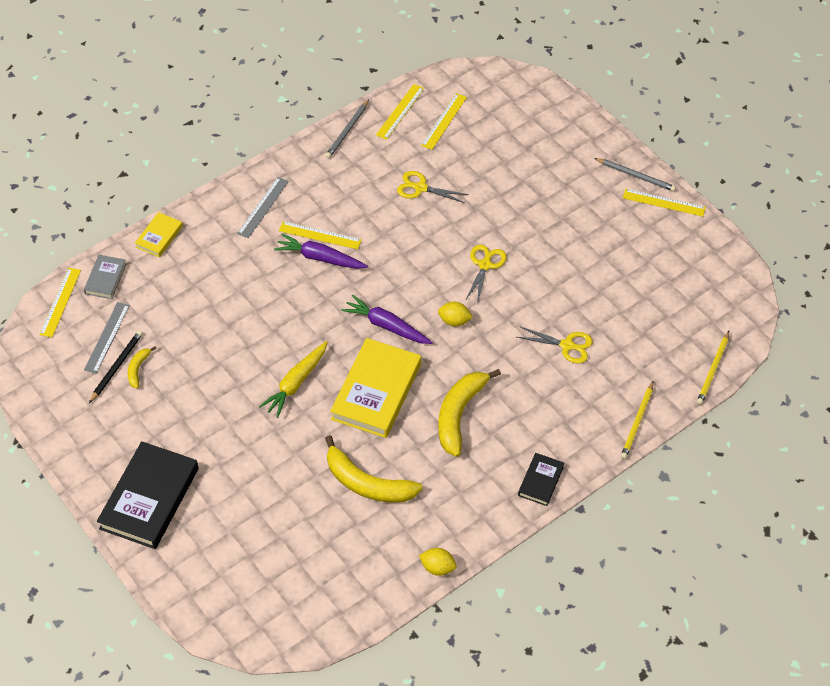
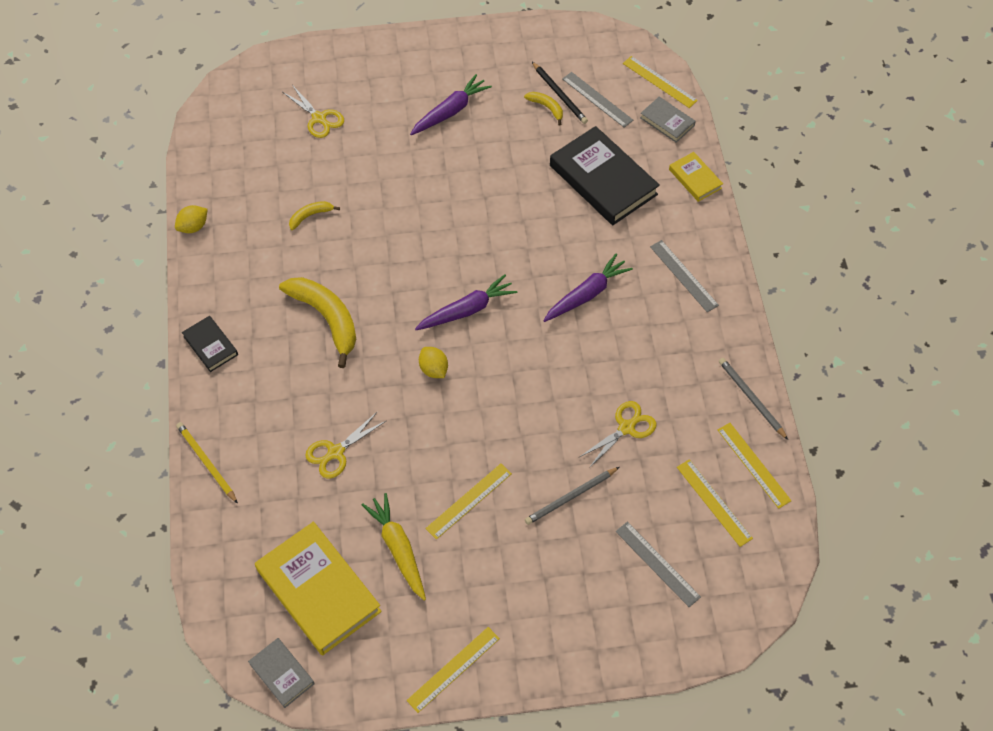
camera: 120 degrees right, 5 degrees up
black book [97,441,199,549] -> black book moved to [550,126,660,225]
yellow carrot [259,341,328,418] -> yellow carrot moved to [361,493,426,601]
yellow ruler [279,221,362,250] -> yellow ruler moved to [425,463,512,540]
yellow banana [325,435,423,503] -> yellow banana [289,201,340,230], size x0.48
yellow book [330,338,421,438] -> yellow book moved to [255,522,382,656]
yellow lemon [438,302,473,326] -> yellow lemon turned 75 degrees counterclockwise [419,347,448,378]
yellow scissors [465,245,507,304] -> yellow scissors moved to [283,85,344,138]
grey pencil [594,158,676,191] -> grey pencil moved to [525,467,620,525]
yellow pencil [697,331,729,405] -> none
none -> grey book [248,638,315,708]
none -> purple carrot [410,74,492,135]
none -> grey ruler [615,522,701,607]

